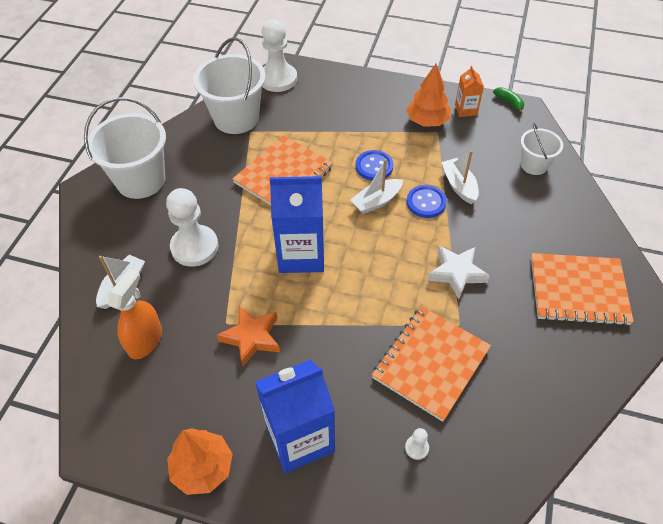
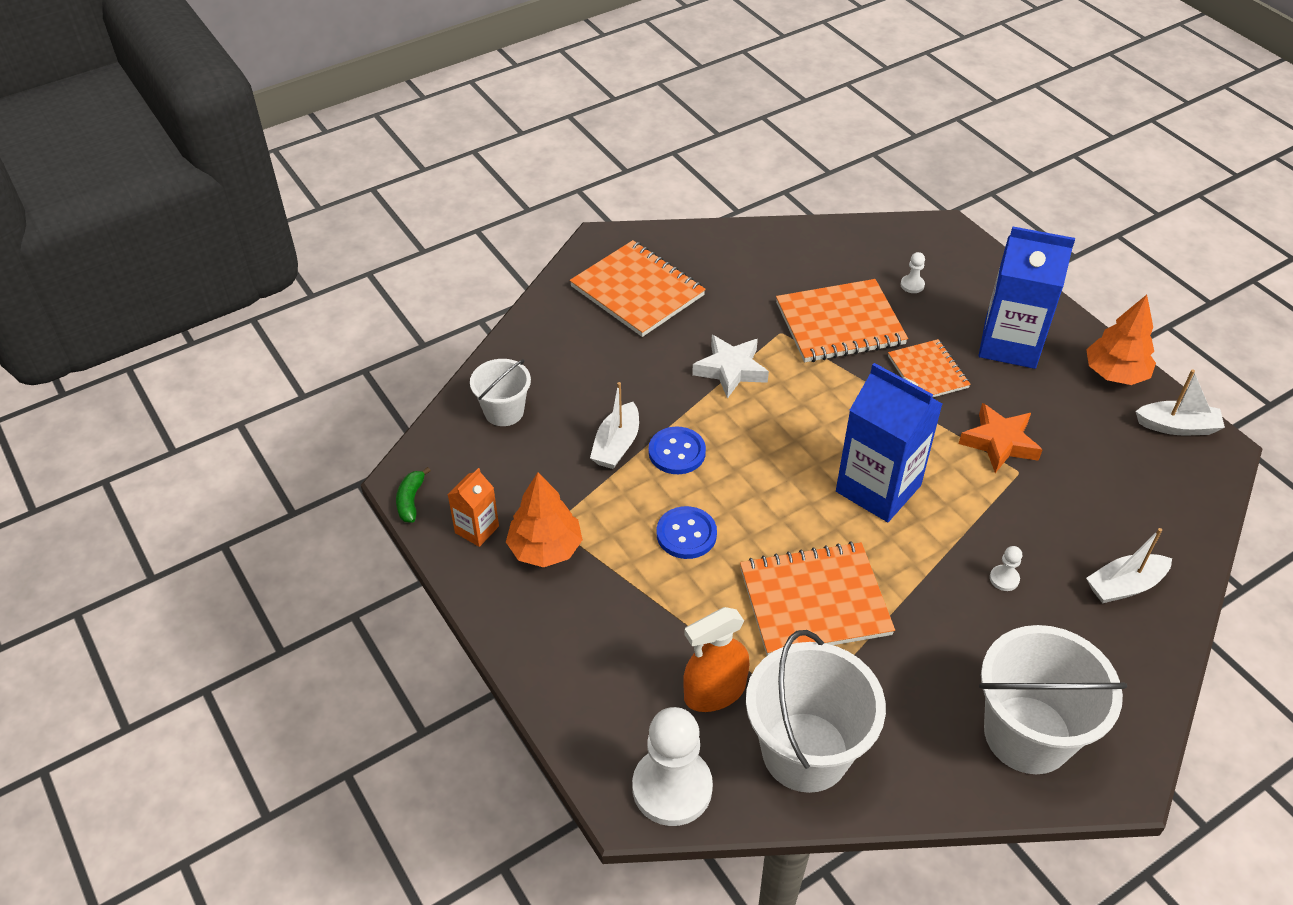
camera: 140 degrees left, 5 degrees down
orange spray bottle [108,269,162,359] -> orange spray bottle moved to [683,607,750,712]
white pawn [166,188,219,266] -> white pawn [990,546,1022,591], size x0.41
white boat [350,159,403,214] -> white boat moved to [1136,369,1225,435]
none -> orange notebook [888,339,971,398]

